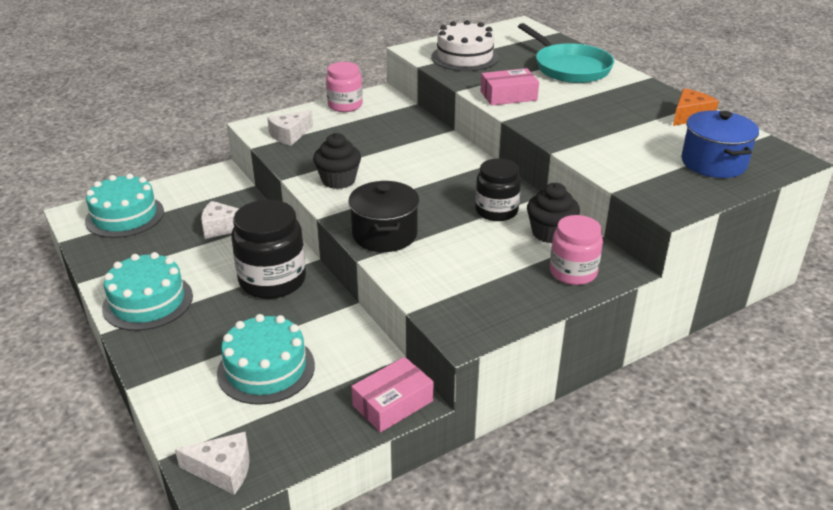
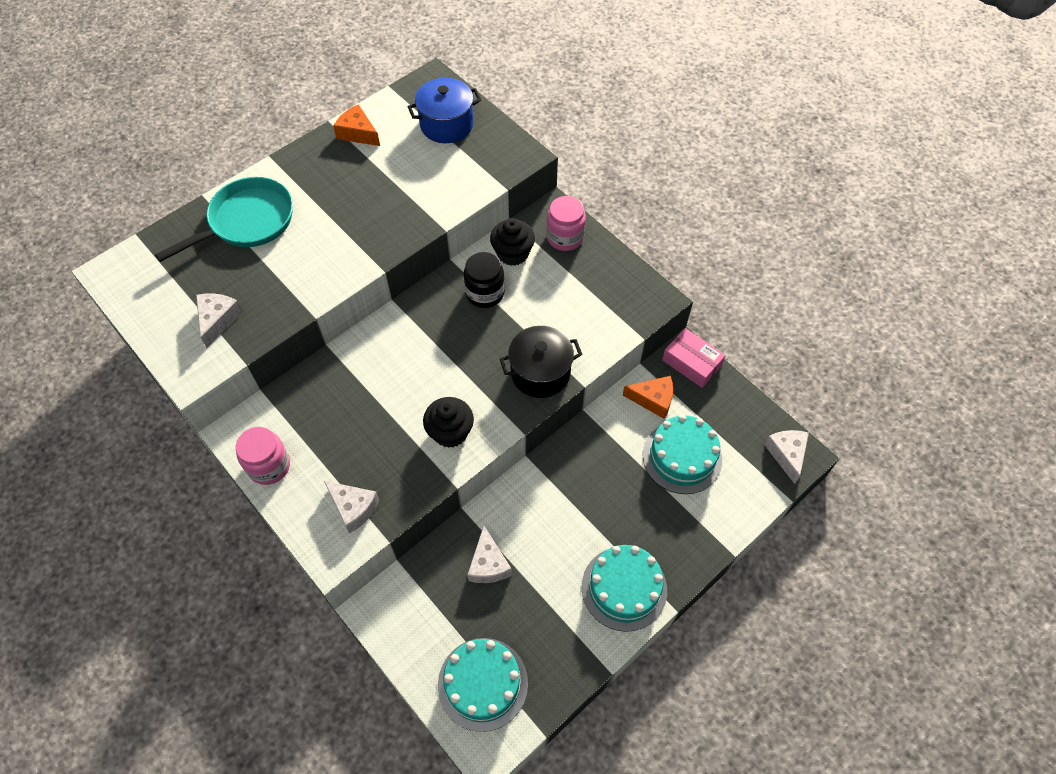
camera: 100 degrees left, 25 degrees up
black jar [231,200,306,299] -> none
white cake [431,20,499,71] -> white cheese [196,294,243,348]
pink box [481,68,539,106] -> none
none -> orange cheese [623,376,673,419]

